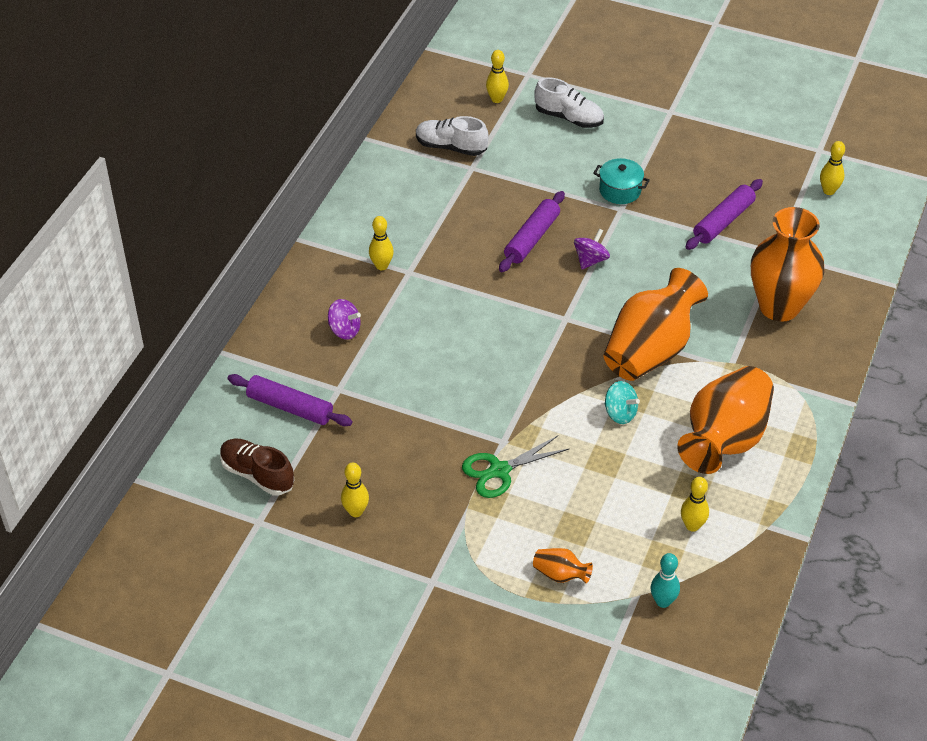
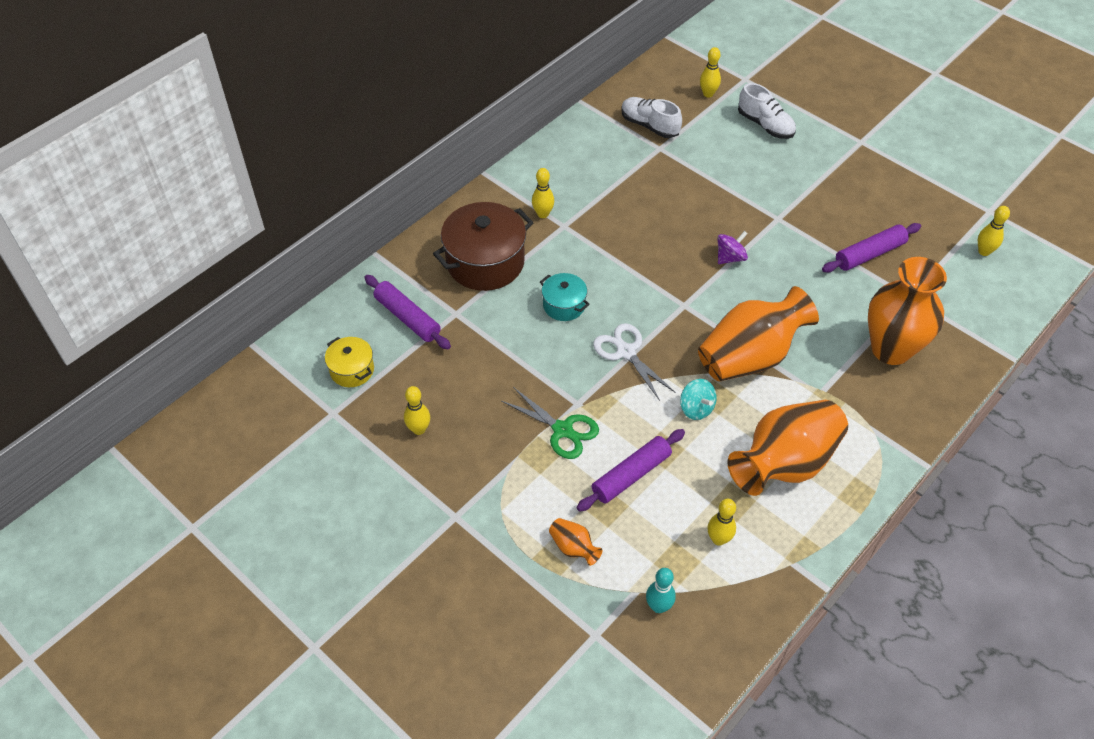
camera: 20 degrees right, 5 degrees up
brown shoe [220,438,294,495] -> yellow pot [325,337,374,387]
purple spinning top [328,299,361,340] -> brown pot [433,202,534,291]
green scissors [462,435,569,498] -> green scissors turned 135 degrees counterclockwise [501,387,599,459]
purple rolling pin [499,191,565,272] -> purple rolling pin moved to [577,429,685,512]
turquoise pot [593,158,650,204] -> turquoise pot moved to [540,273,590,321]
none -> white scissors [593,323,676,401]

